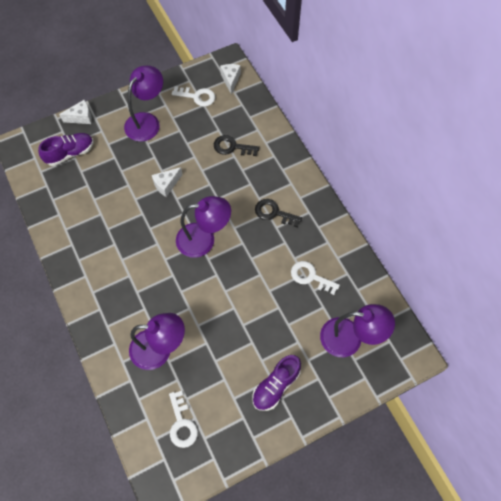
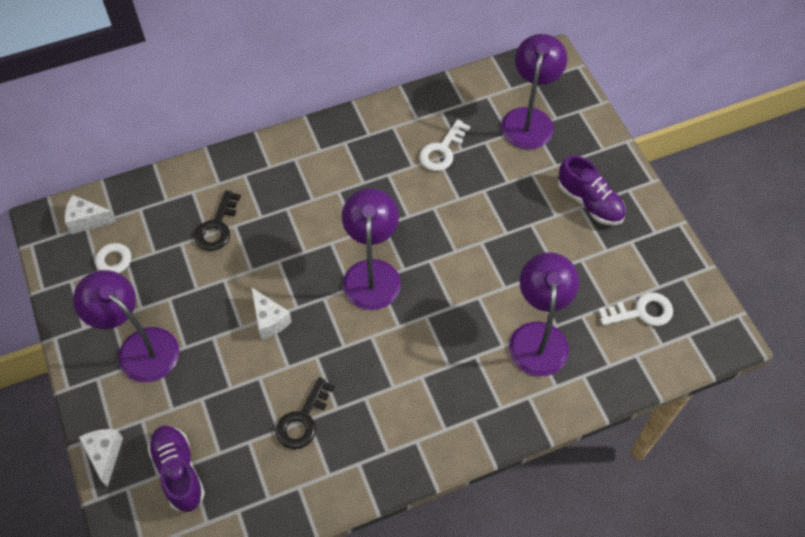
camera: 85 degrees left, 5 degrees down
black key [255,199,302,227] -> black key moved to [276,377,335,449]

